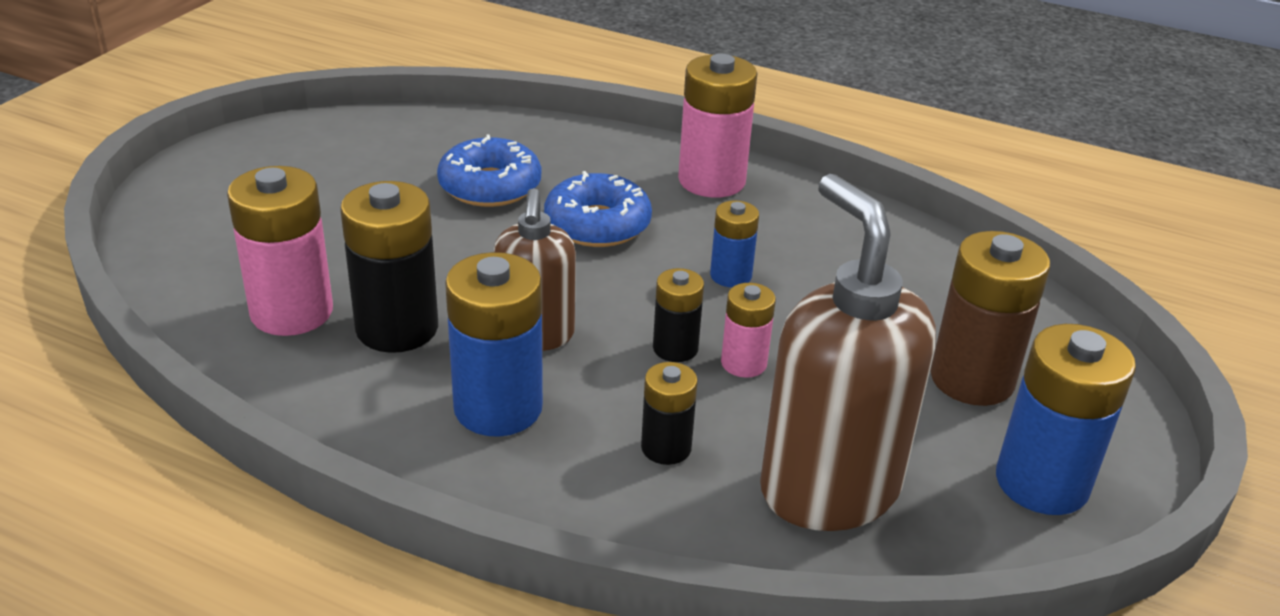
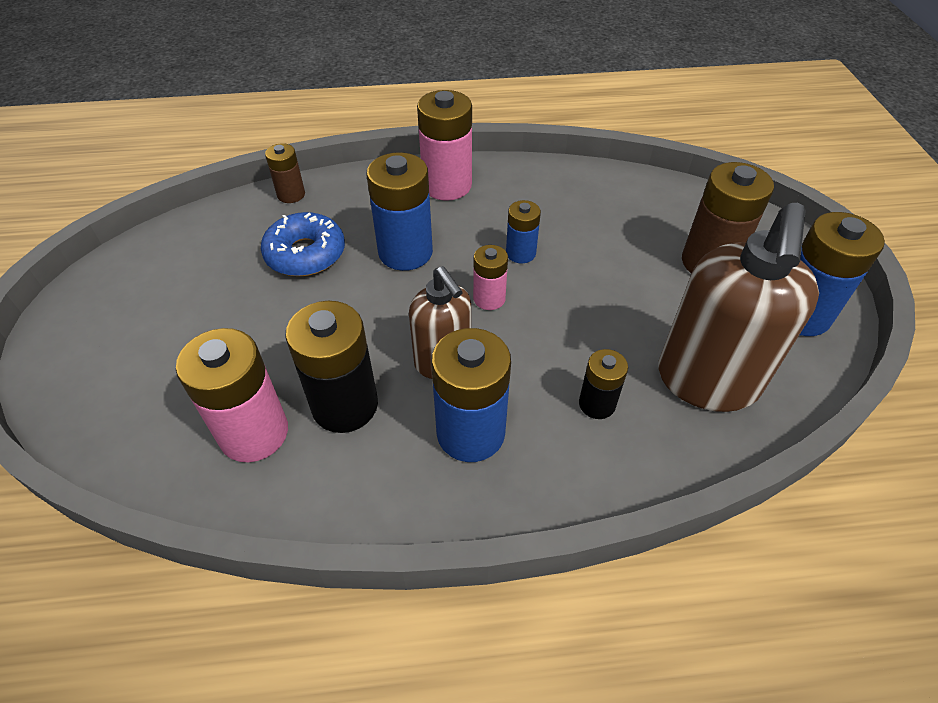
camera: 30 degrees left, 15 degrees up
blue donut [544,171,652,247] -> blue battery [366,152,433,271]
black battery [653,268,704,362] -> none
pink battery [721,283,776,378] -> pink battery moved to [473,245,508,310]
brown soap dispenser [760,174,936,531] -> brown soap dispenser turned 105 degrees counterclockwise [658,203,819,412]
none -> brown battery [265,143,305,203]

